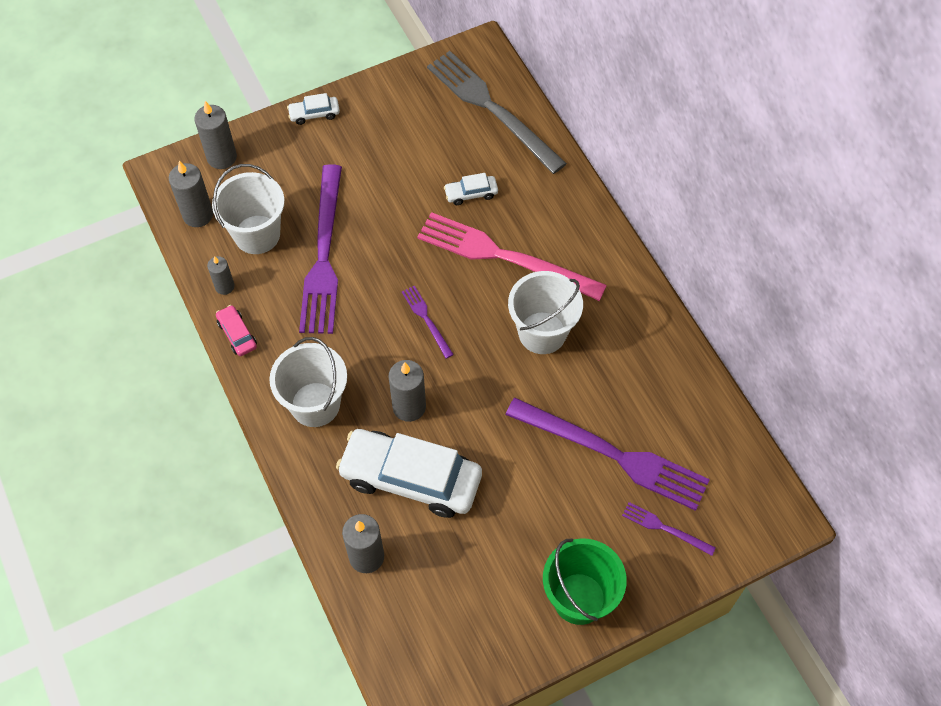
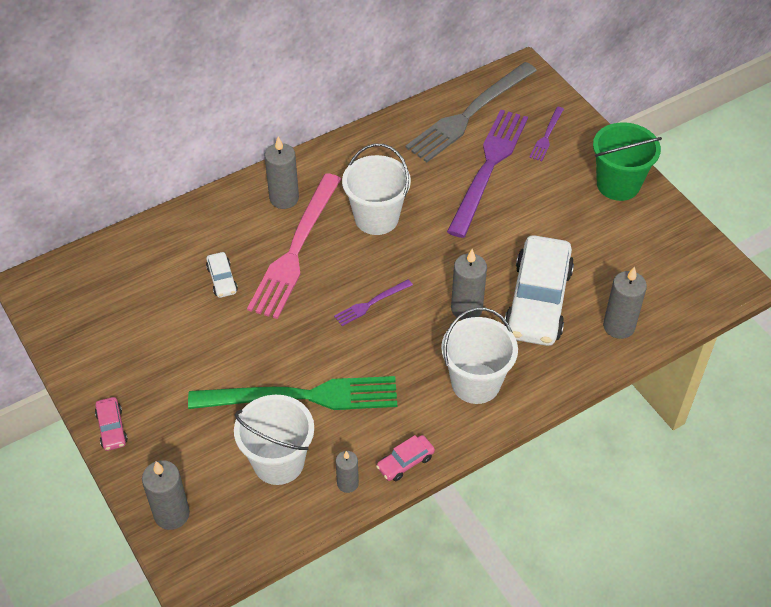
camera: 95 degrees left, 10 degrees down
grey candle [169,161,213,227] -> grey candle moved to [265,137,299,209]
white car [287,93,340,125] -> pink car [95,397,128,451]
purple fork [299,164,342,334] -> green fork [188,376,397,410]
grey fork [427,51,567,174] -> grey fork moved to [405,62,537,162]

